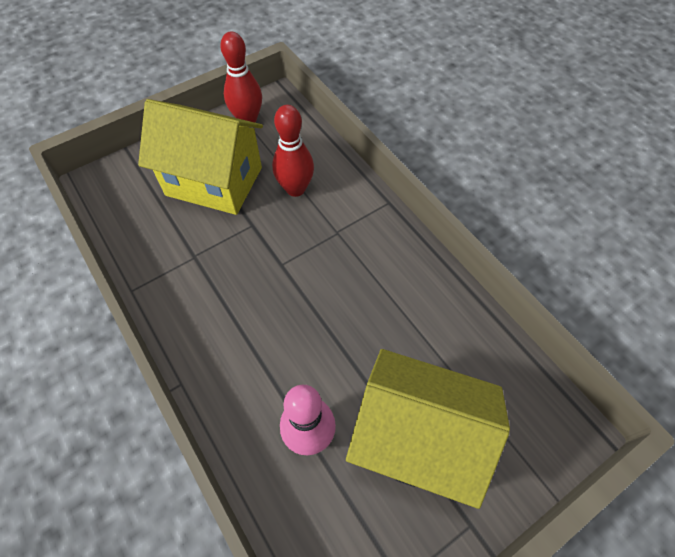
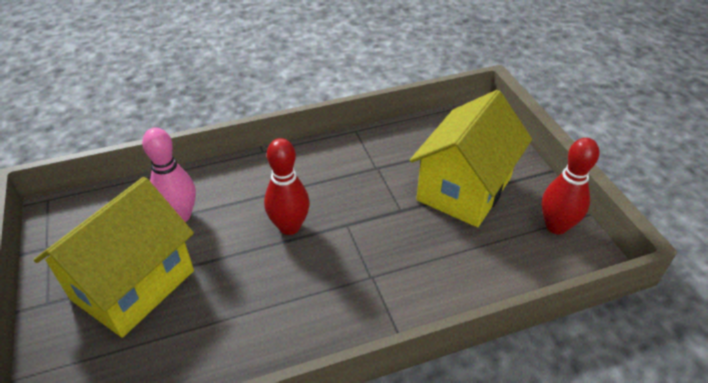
camera: 105 degrees right, 15 degrees down
red bowling pin [272,105,314,197] -> red bowling pin moved to [264,138,310,235]

